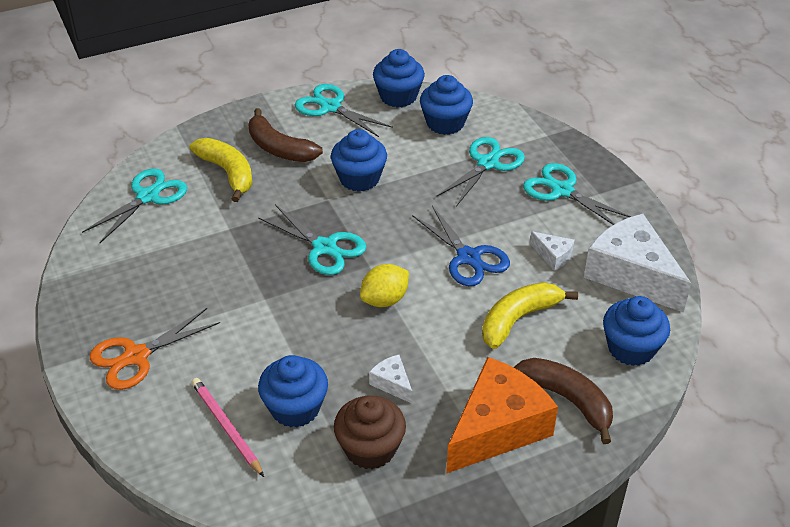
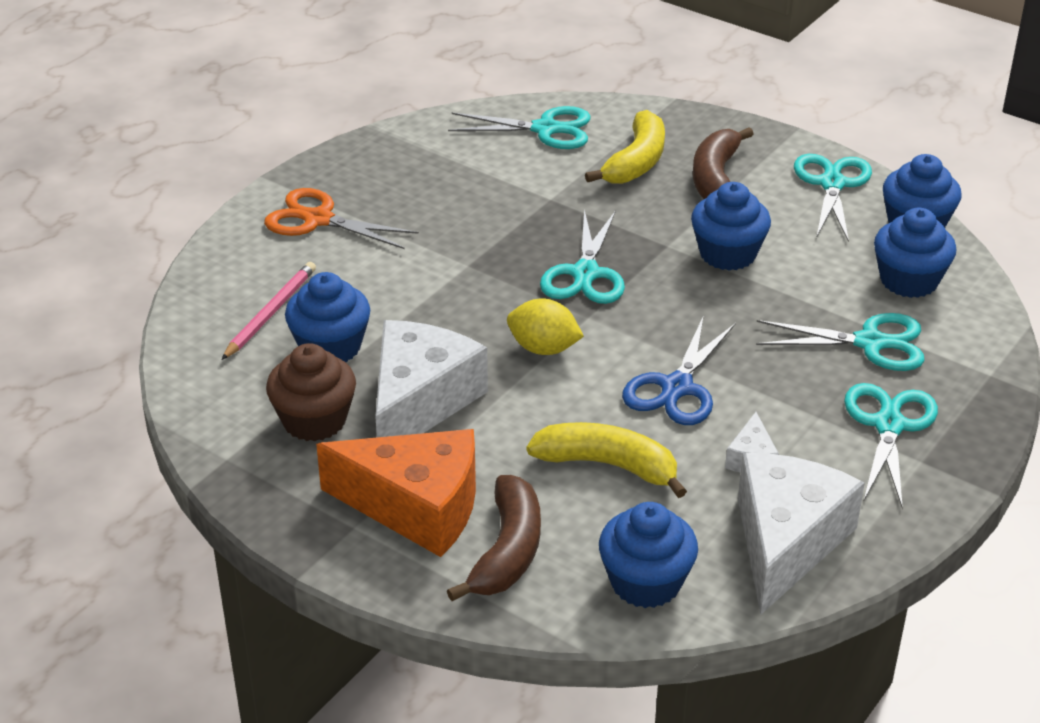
camera: 60 degrees right, 5 degrees down
white cheese [369,355,412,403] -> white cheese [375,320,488,437], size x2.31

